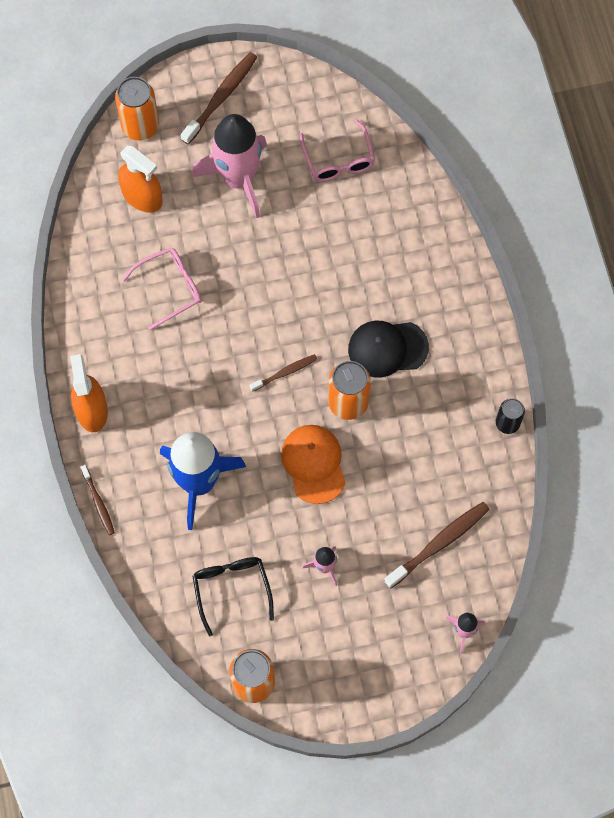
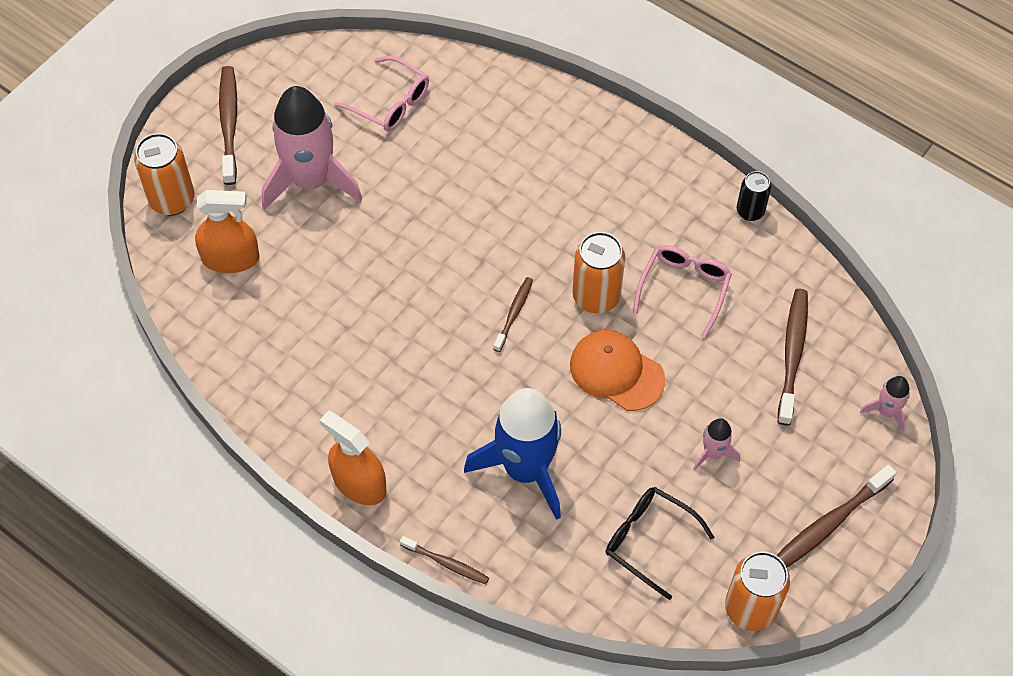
camera: 40 degrees left, 10 degrees down
pink glasses [122,247,202,330] -> pink glasses moved to [633,245,732,338]
black cap [348,321,429,378] -> none
none -> brown toothbrush [776,465,896,568]

